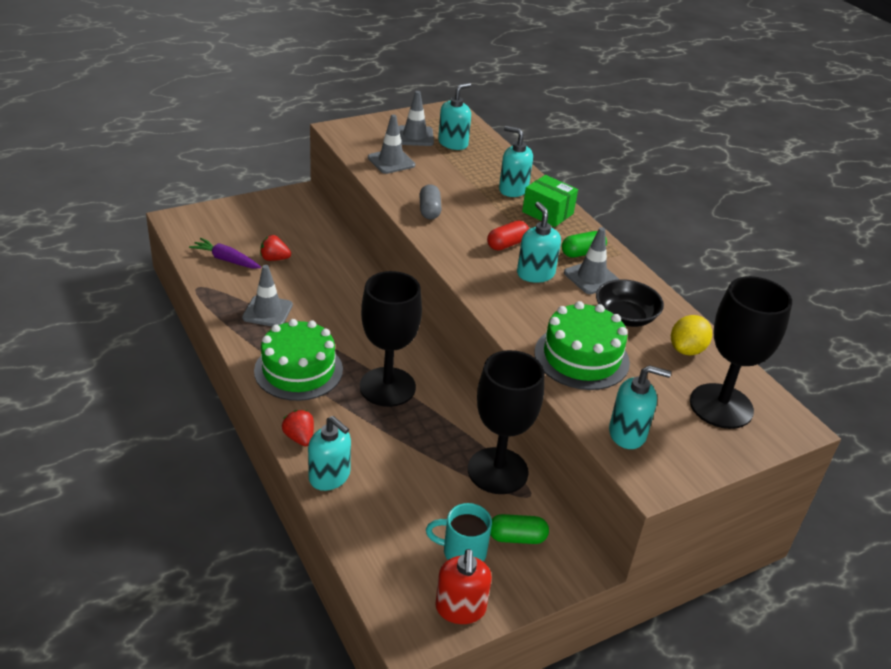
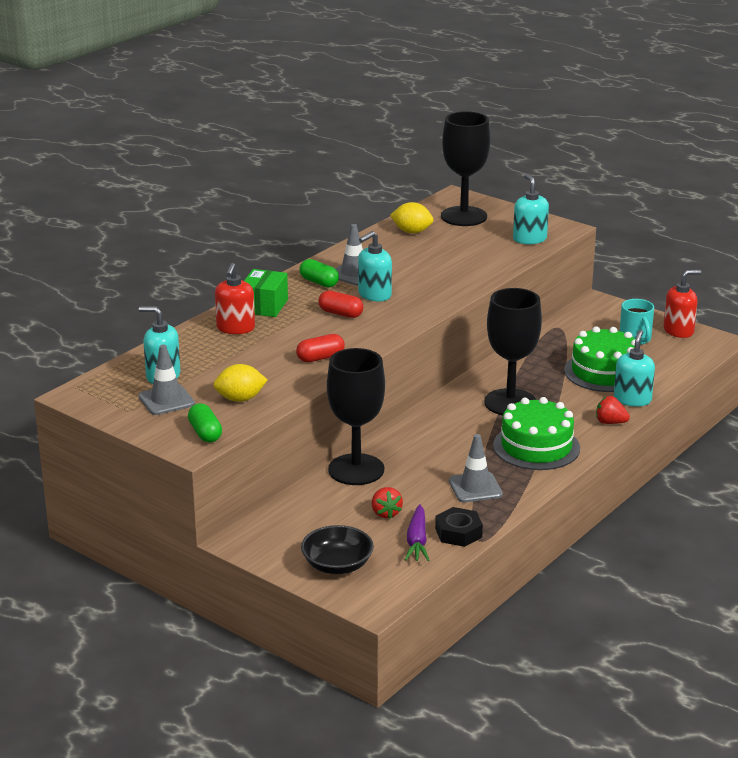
camera: 110 degrees left, 10 degrees down
red strawberry [282,410,314,446] -> red strawberry turned 75 degrees clockwise [596,396,630,424]
grey traffic cone [368,115,415,174] -> yellow lemon [213,364,268,402]
grey capsule [419,184,442,220] -> red capsule [296,334,345,362]
black goblet [468,350,544,494] -> black goblet moved to [327,348,385,485]
green capsule [490,514,549,544] -> green capsule moved to [188,403,222,442]
turquoise soap dispenser [499,126,533,197] -> red soap dispenser [215,263,255,334]
green cake [534,301,630,390] -> green cake moved to [564,326,635,392]
black bowl [596,279,664,327] -> black bowl moved to [301,525,374,574]
none -> black nut [435,507,483,547]

